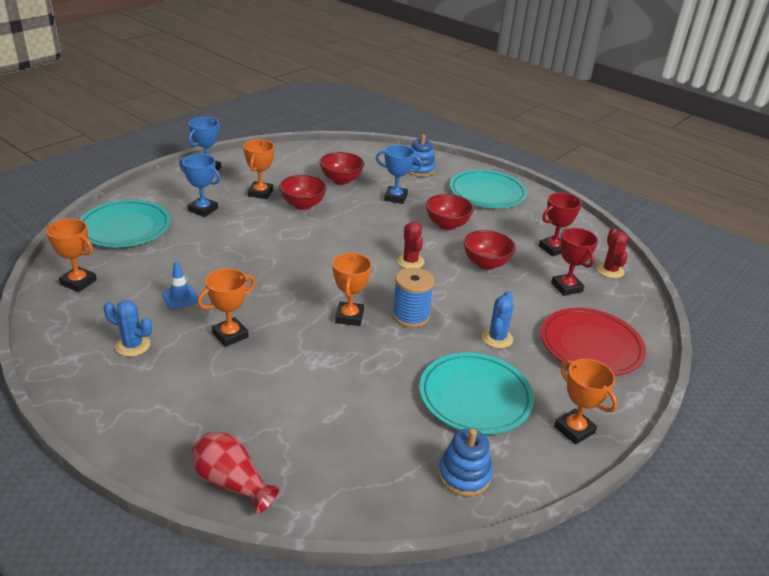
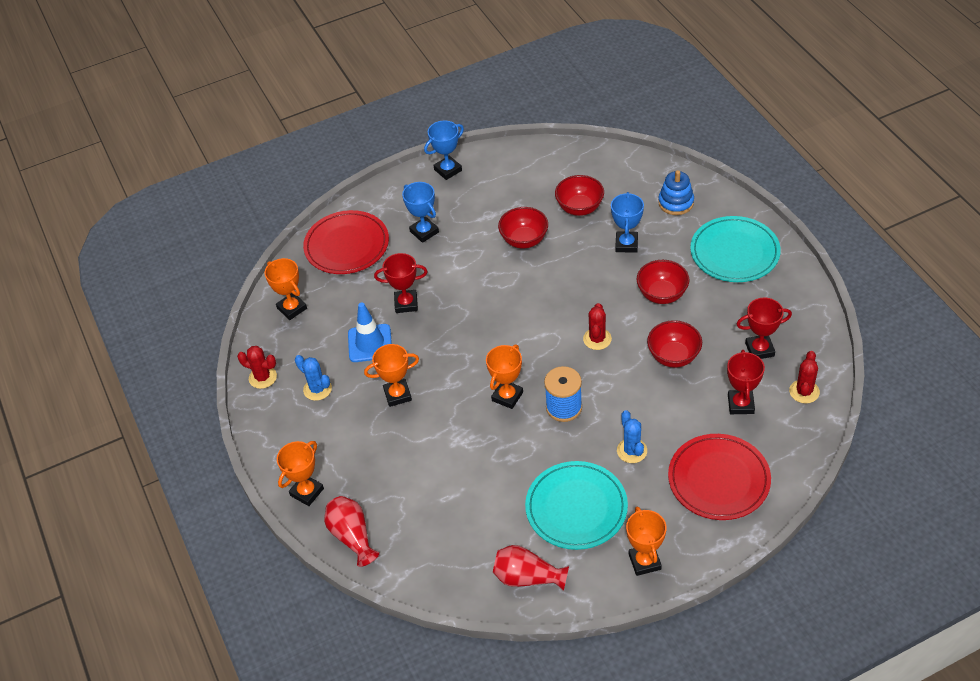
camera: 30 degrees right, 15 degrees up
turquoise plate [79,200,171,247] -> red plate [303,210,389,274]
blue traffic cone [162,261,198,310] -> blue traffic cone [348,302,392,362], size x1.53
orange trophy [243,139,274,199] -> orange trophy moved to [277,441,324,506]
blue trophy [376,145,423,204] -> blue trophy turned 60 degrees clockwise [611,192,644,253]
blue stacking toy [438,429,492,497] -> red vase [493,545,569,591]
blue cactus [482,291,514,348] -> blue cactus turned 60 degrees counterclockwise [617,410,647,463]
none -> red cactus [237,346,277,389]
none -> red trophy [374,253,428,313]

